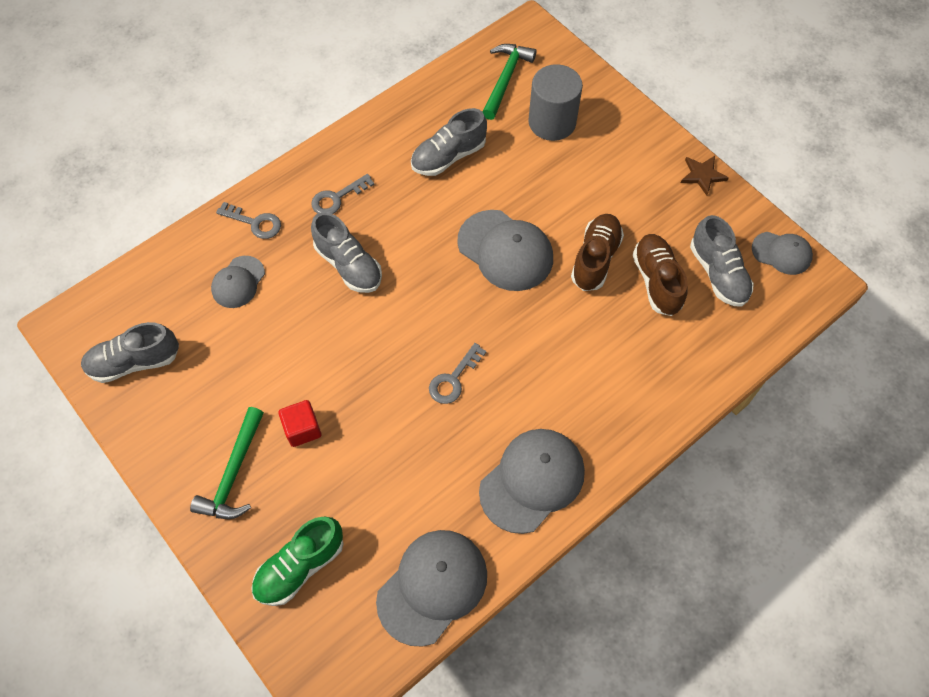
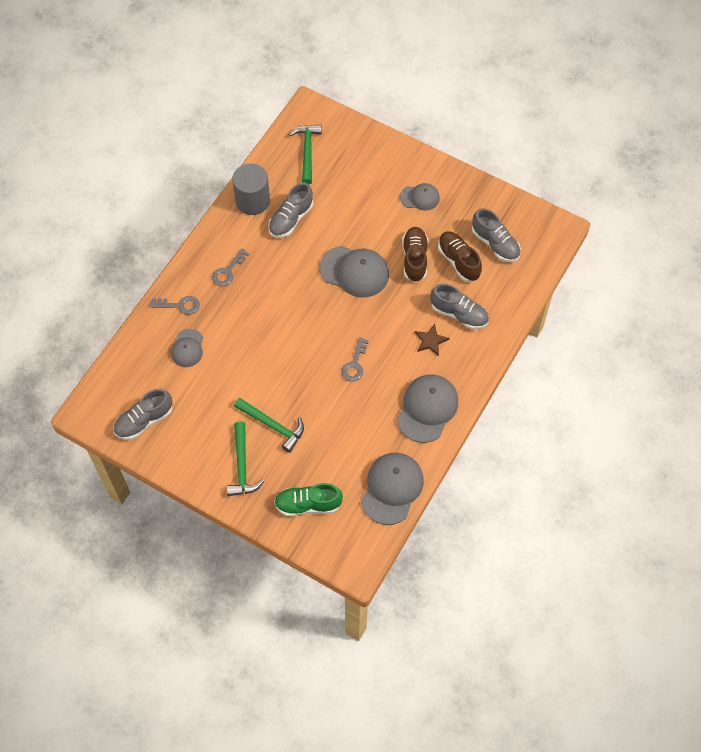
camera: 20 degrees left, 0 degrees up
green shoe [251,517,344,606] -> green shoe turned 60 degrees clockwise [274,483,343,517]
red cube [278,400,321,447] -> green hammer [234,398,304,453]
grey shoe [311,212,382,293] -> grey shoe moved to [430,284,489,329]
grey cylinder [528,64,583,141] -> grey cylinder moved to [232,163,270,215]
brown star [681,156,729,196] -> brown star moved to [415,324,449,356]
grey cap [752,232,813,275] -> grey cap moved to [400,183,440,211]

